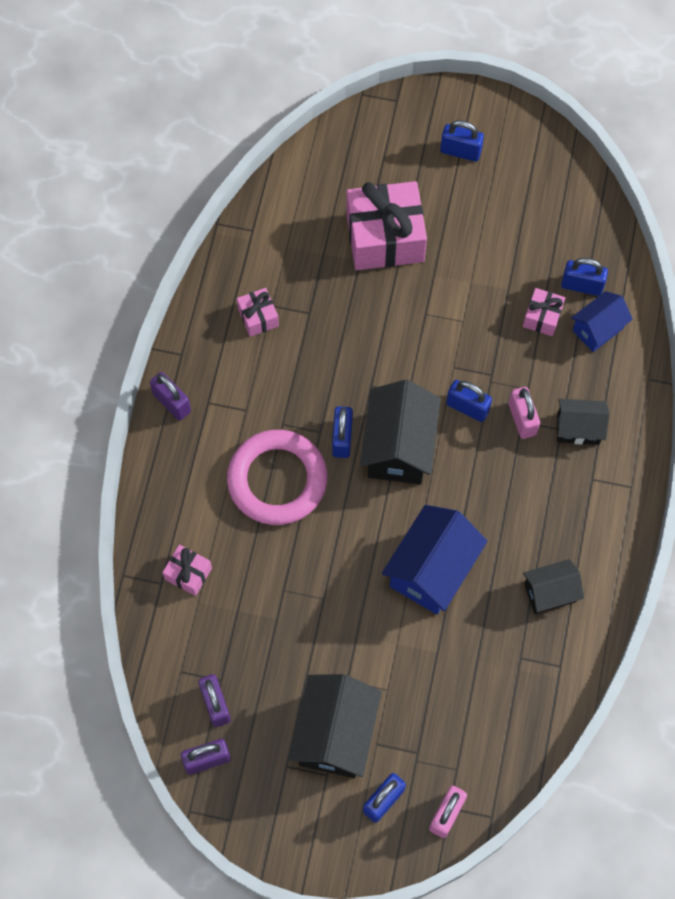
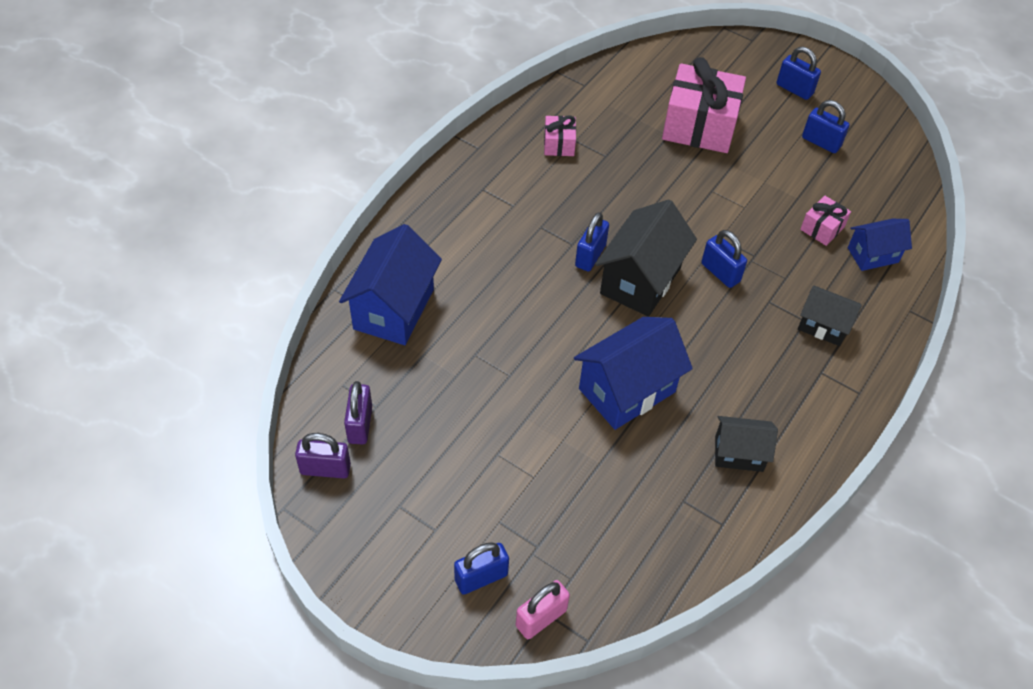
camera: 20 degrees right, 15 degrees down
purple padlock [150,372,191,421] -> none
pink gift [162,545,212,596] -> blue house [339,224,442,345]
pink ring [227,430,327,525] -> none
black house [289,674,382,778] -> none
pink padlock [509,387,540,439] -> none
blue padlock [561,258,608,296] -> blue padlock moved to [802,100,850,153]

